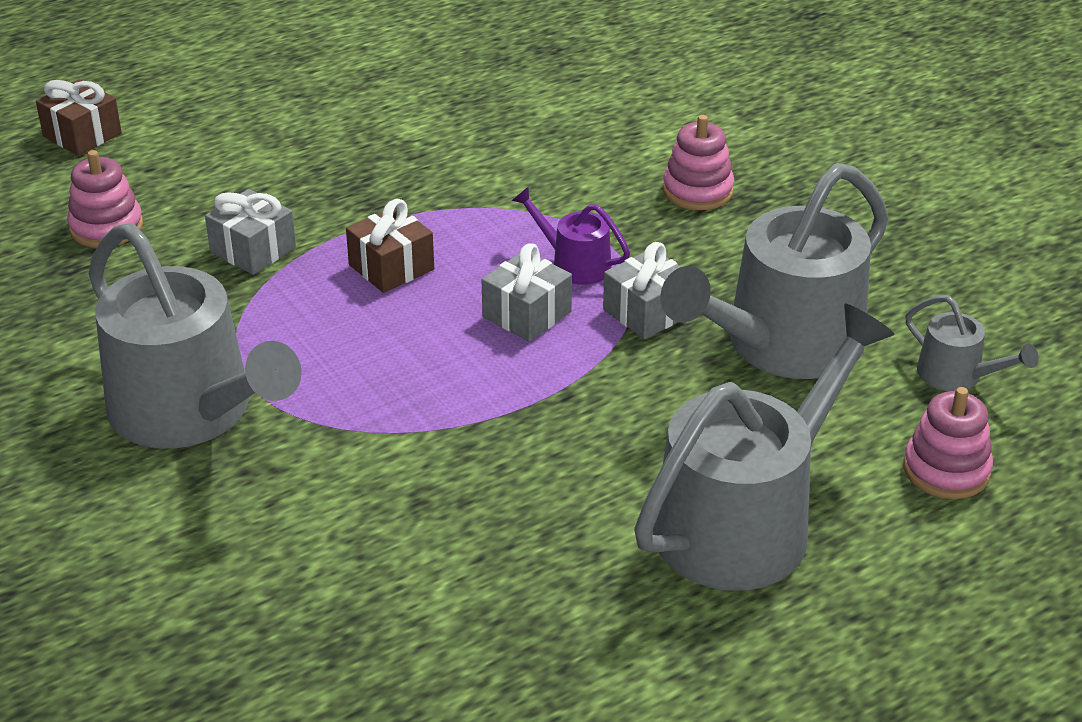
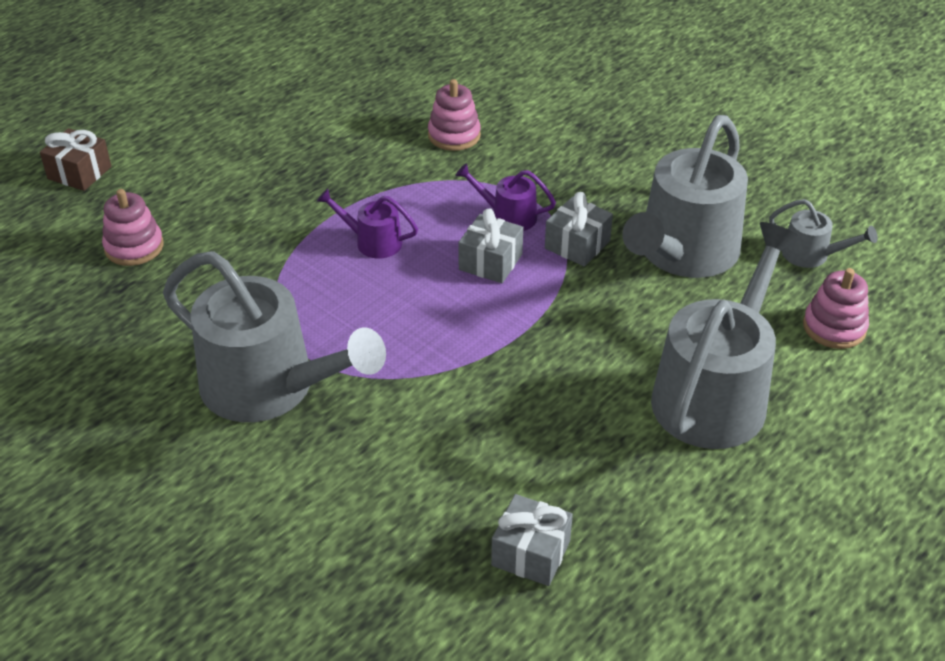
camera: 15 degrees left, 5 degrees up
grey gift [205,189,296,275] -> grey gift moved to [491,494,573,586]
brown gift [346,199,434,293] -> purple watering can [317,188,418,258]
pink stacking toy [663,115,734,210] -> pink stacking toy moved to [428,79,481,151]

